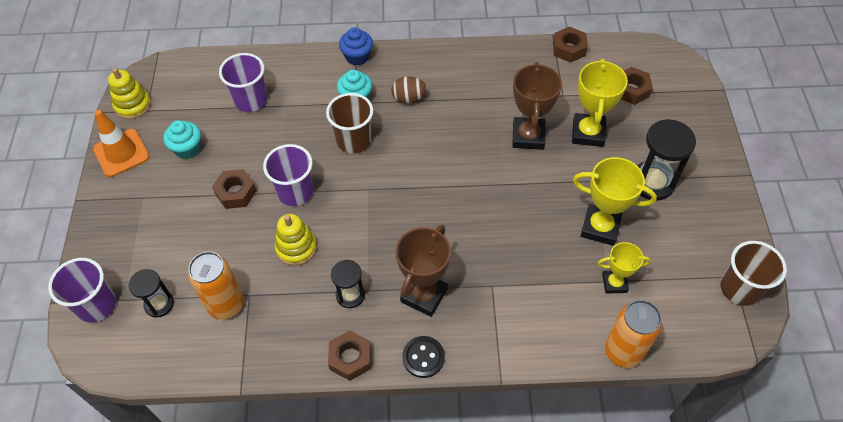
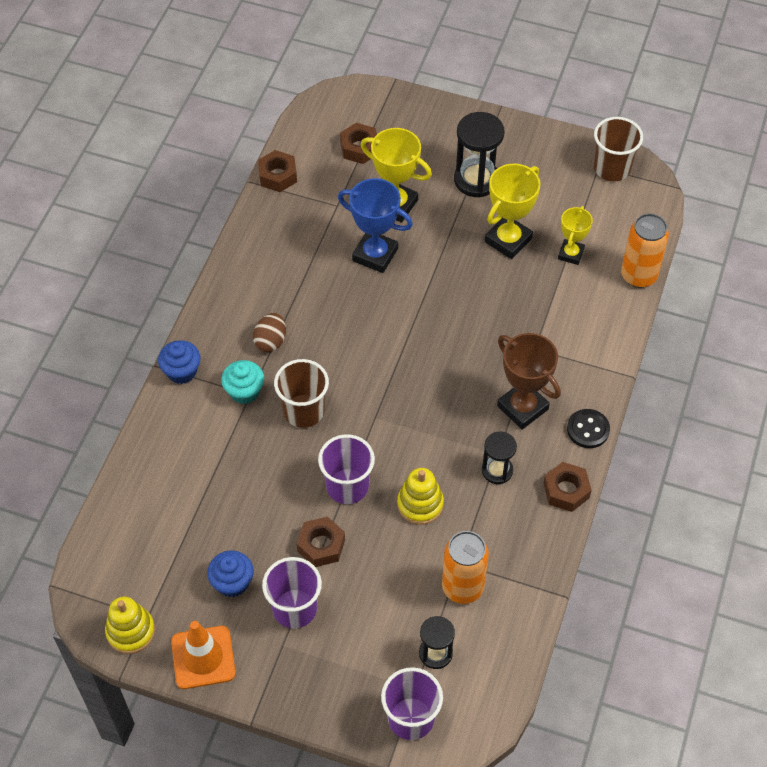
camera: 70 degrees left, 0 degrees up
turquoise cupcake [163,120,201,159] -> blue cupcake [207,550,254,597]
purple cup [219,53,267,112] -> purple cup moved to [262,557,322,628]
brown trophy [512,62,562,150] -> blue trophy [338,178,413,273]

